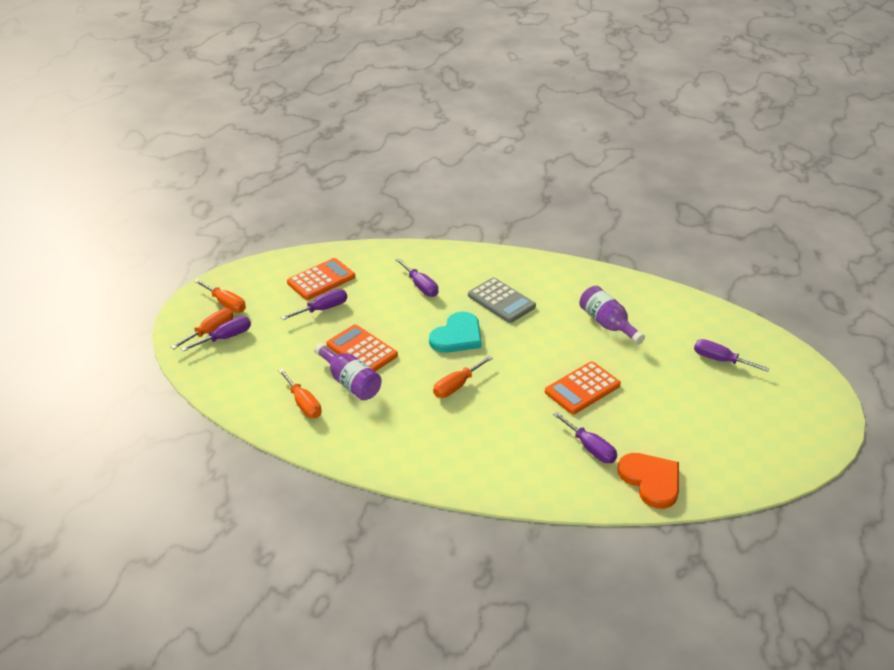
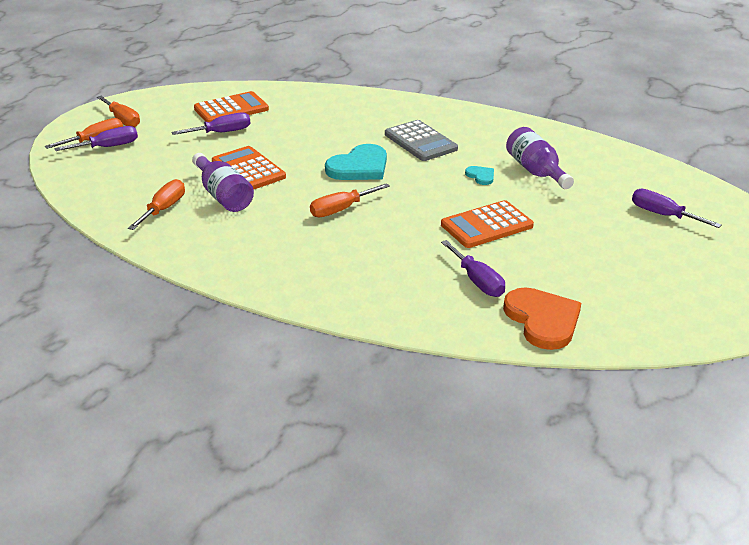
camera: 10 degrees right, 5 degrees down
orange screwdriver [278,368,321,418] -> orange screwdriver turned 135 degrees counterclockwise [128,179,185,230]
purple screwdriver [395,258,438,297] -> none
none -> turquoise heart [465,166,494,185]

